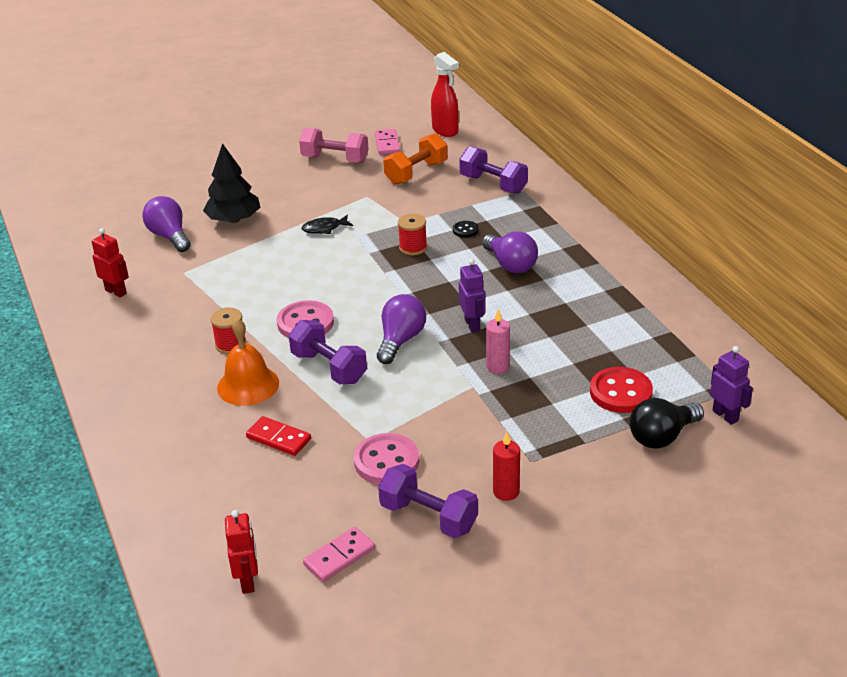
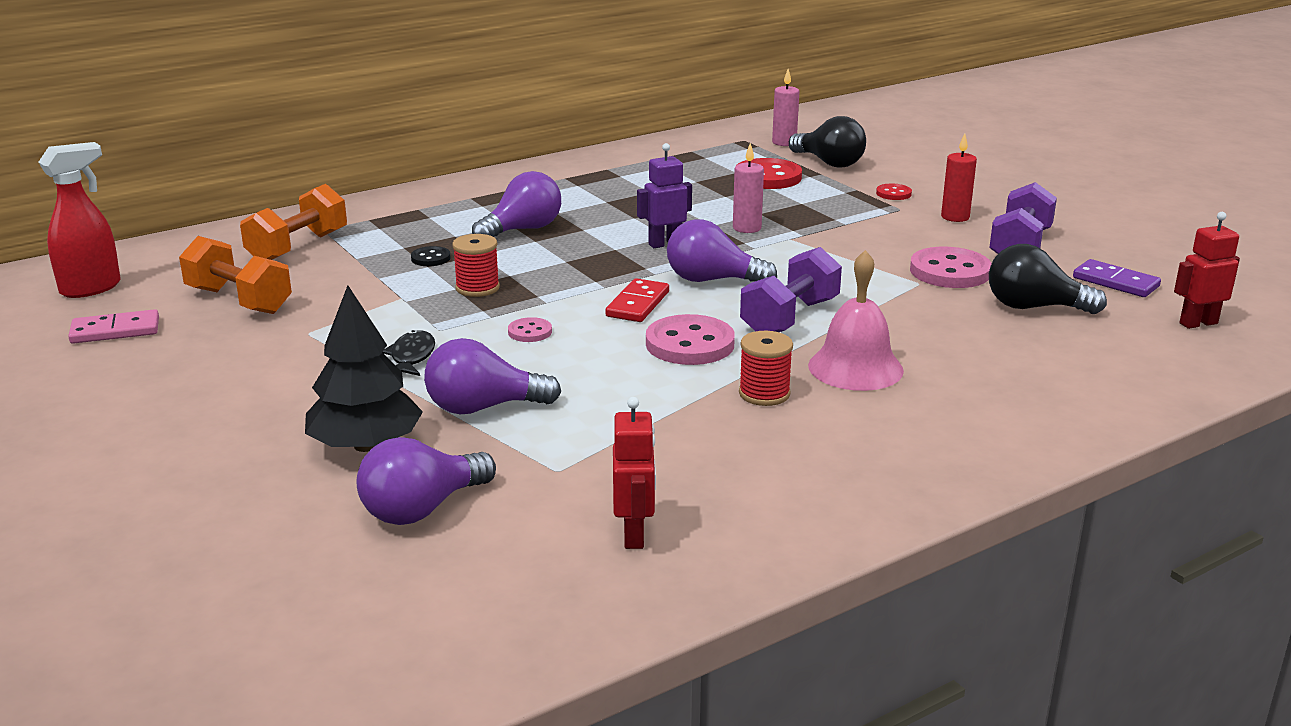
camera: 100 degrees left, 10 degrees down
red robot [92,228,129,297] -> red robot turned 150 degrees clockwise [613,397,656,549]
orange bell [217,318,279,406] -> pink bell [808,250,904,391]
red domino [246,416,311,456] -> red domino moved to [605,278,669,322]
pink dumbbell [299,127,368,163] -> none
black fish [302,215,353,234] -> black fish turned 150 degrees counterclockwise [383,330,435,376]
pink domino [303,527,375,582] -> purple domino [1073,259,1161,297]
purple dumbbell [459,146,528,194] -> orange dumbbell [240,184,347,260]
purple robot [710,346,753,425] -> pink candle [772,69,799,146]
none -> purple light bulb [424,338,561,414]
none -> pink button [508,317,552,342]
none -> red button [876,184,912,200]
none -> black light bulb [989,244,1107,314]

